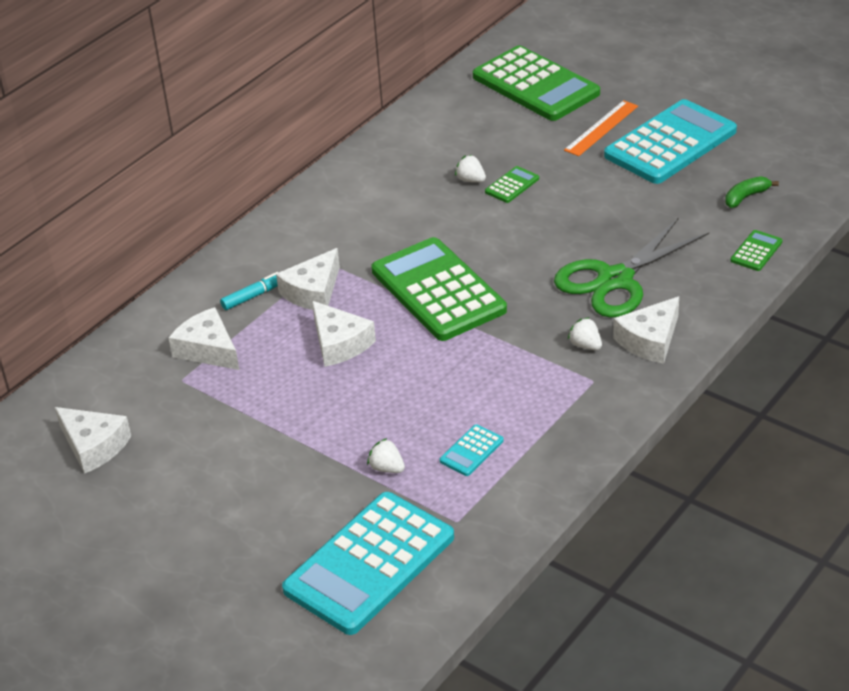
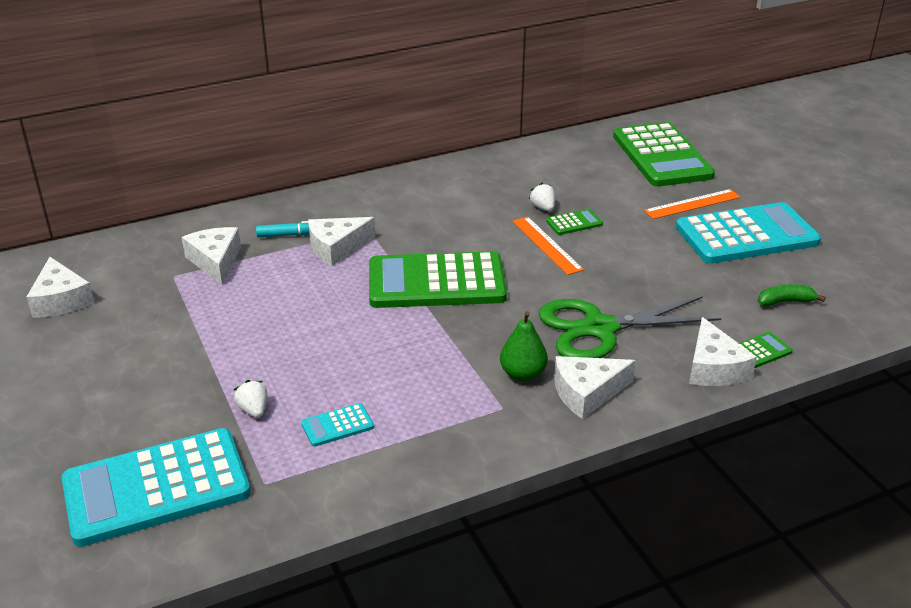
camera: 25 degrees right, 5 degrees down
white cheese [312,301,376,367] -> white cheese moved to [689,317,757,386]
green calculator [371,237,507,341] -> green calculator turned 90 degrees counterclockwise [369,251,507,308]
white strawberry [568,317,602,350] -> green pear [500,311,548,382]
none -> orange ruler [512,216,584,275]

